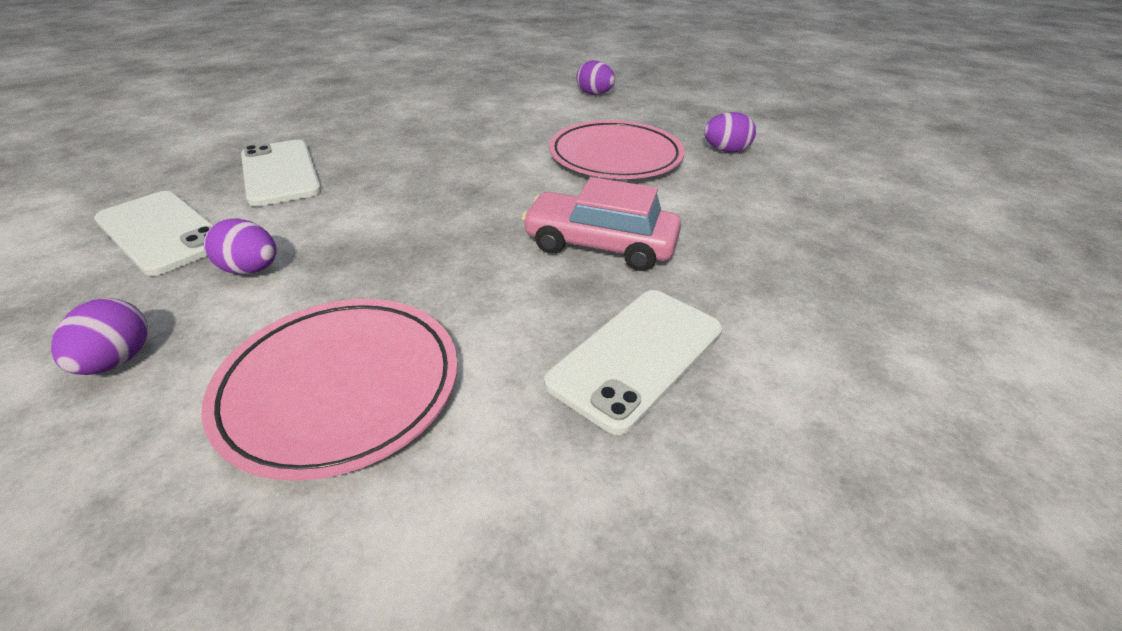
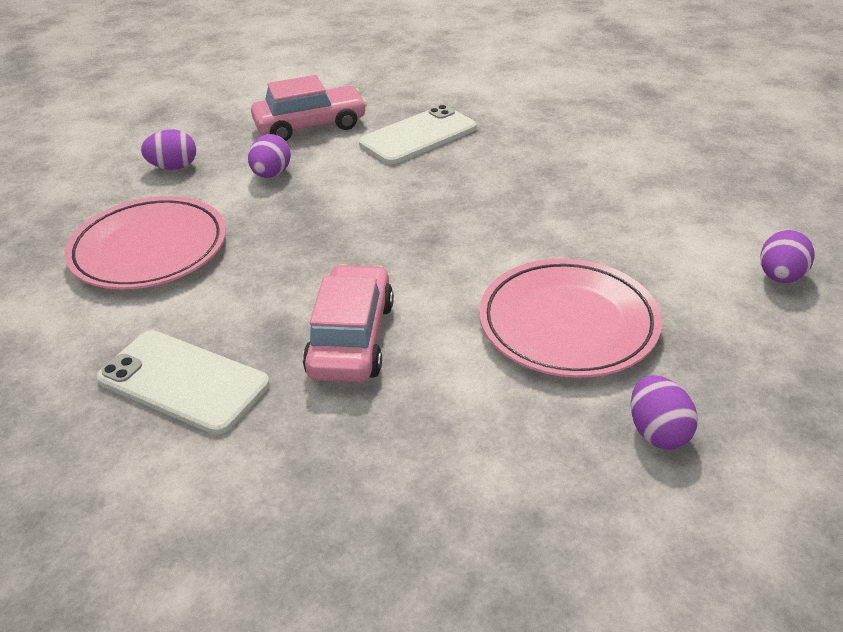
camera: 80 degrees right, 0 degrees up
white phone [94,191,214,276] -> pink car [251,75,367,141]

